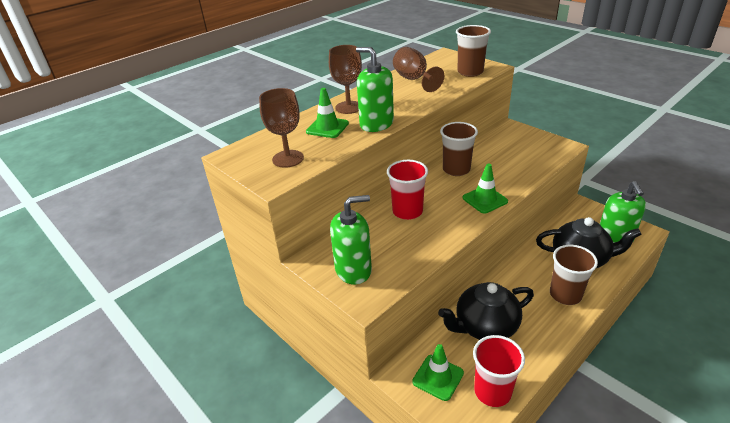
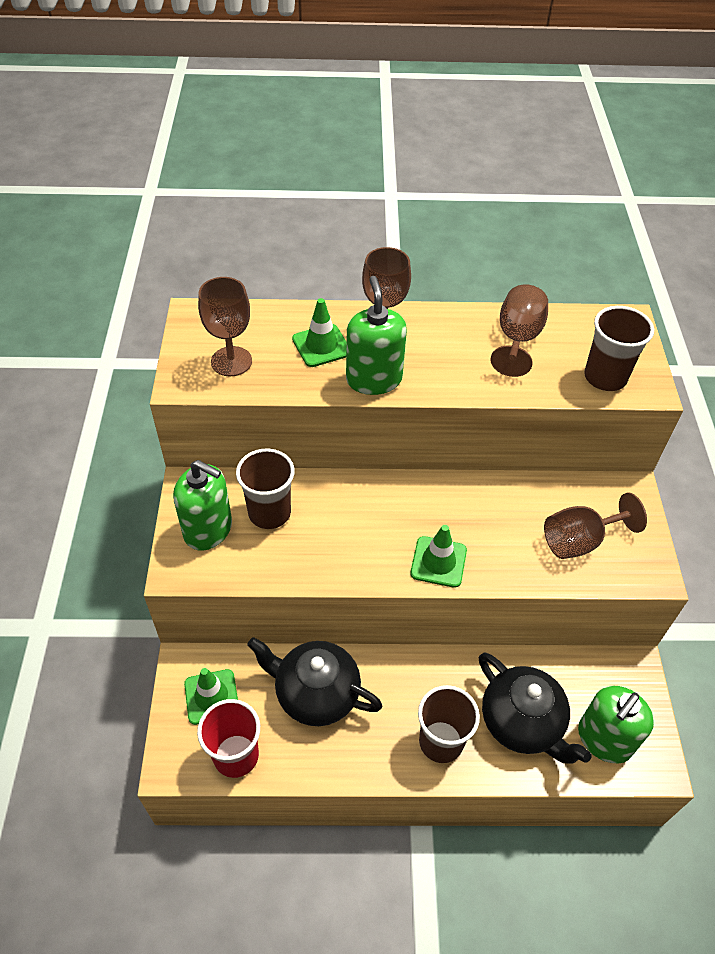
camera: 40 degrees right, 15 degrees up
red cup [387,160,428,220] -> none
brown cup [440,122,478,176] -> brown cup moved to [236,449,295,529]
none -> brown goblet [544,493,647,559]

